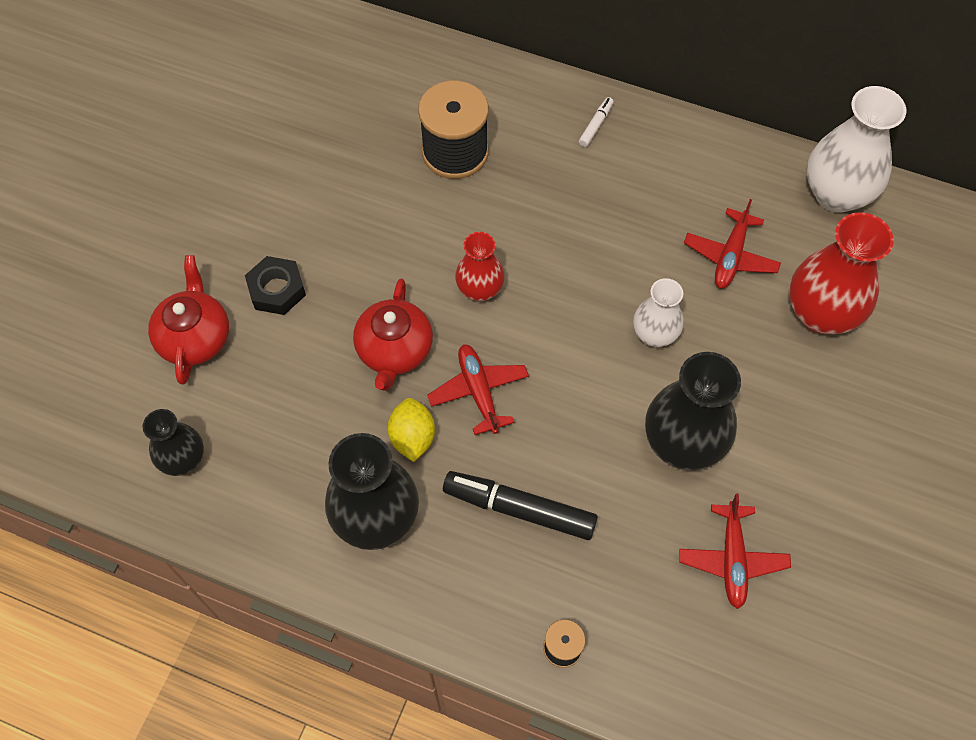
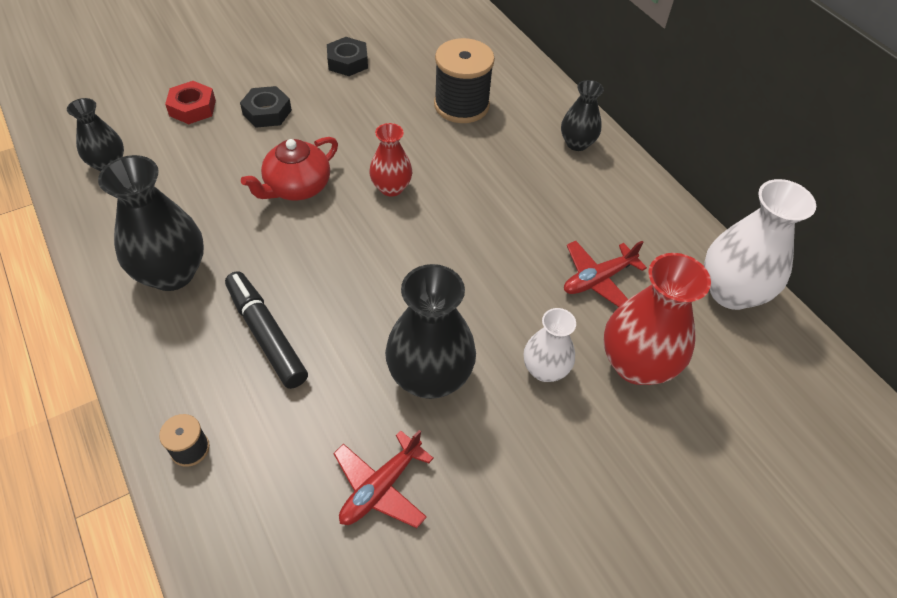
camera: 35 degrees right, 10 degrees down
red teapot [148,255,229,385] -> red nut [165,81,216,124]
yellow lemon [387,398,435,462] -> none
red plane [427,344,529,435] -> none
white marker [579,97,614,147] -> black vase [561,80,604,151]
white vase [633,278,684,347] -> white vase moved to [524,308,576,382]
none -> black nut [327,37,368,76]

